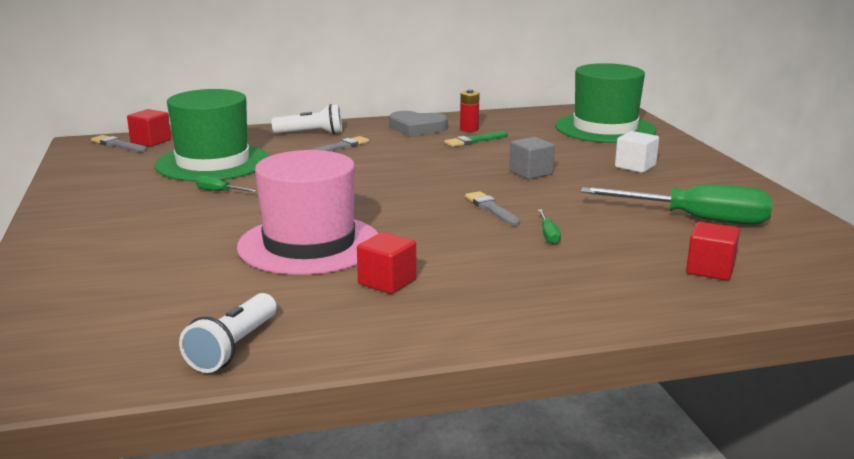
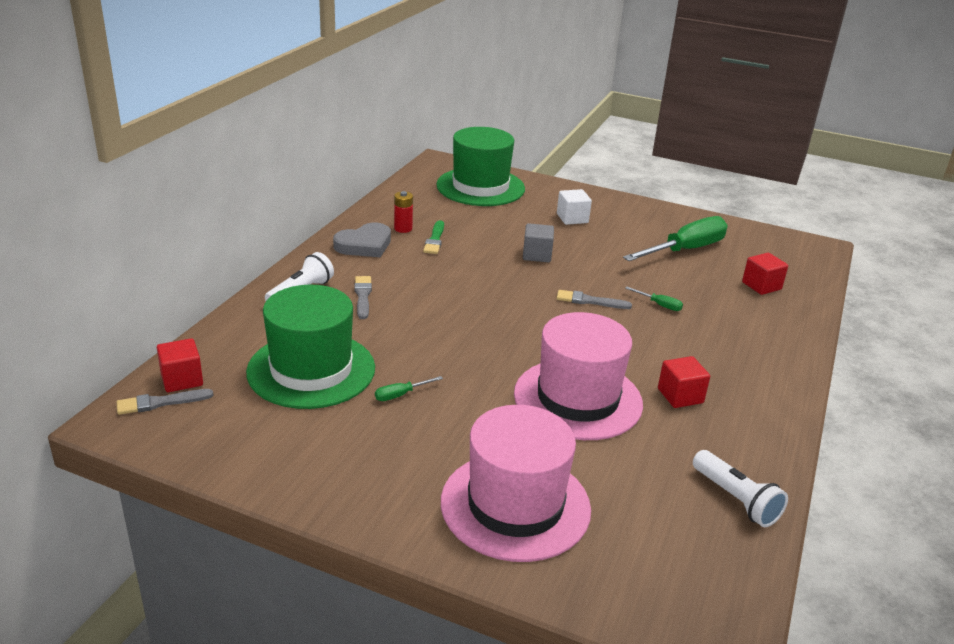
camera: 55 degrees left, 10 degrees up
none -> pink hat [441,405,591,562]

